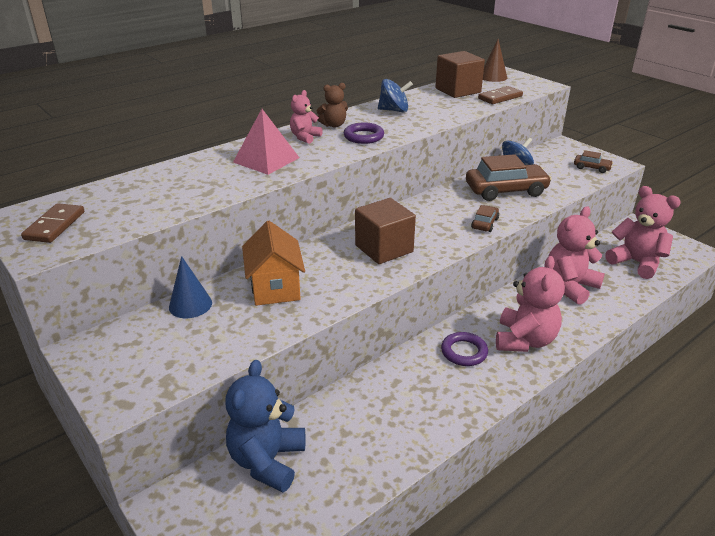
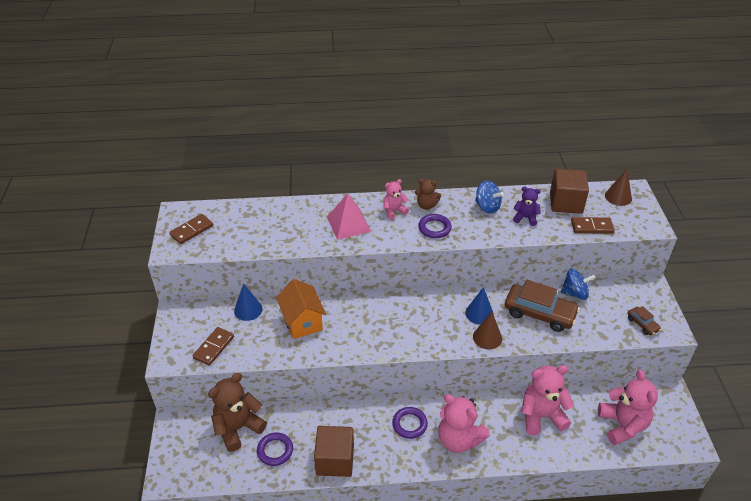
camera: 35 degrees right, 10 degrees up
blue teddy bear [225,360,305,493] -> brown teddy bear [208,373,267,452]
orange house [242,221,305,306] -> orange house turned 45 degrees counterclockwise [276,279,326,339]
brown cube [355,198,416,264] -> brown cube moved to [314,426,354,477]
brown car [471,205,499,232] -> brown cone [473,312,502,349]
pink teddy bear [496,256,565,352] -> pink teddy bear turned 75 degrees clockwise [438,394,490,453]
none -> brown domino [193,327,234,366]
none -> purple ring [257,432,293,466]
none -> blue cone [465,287,494,325]
none -> purple teddy bear [513,186,541,226]

